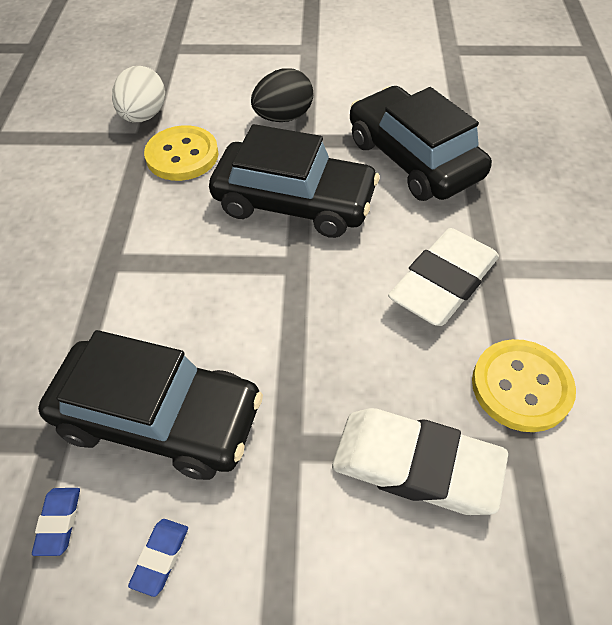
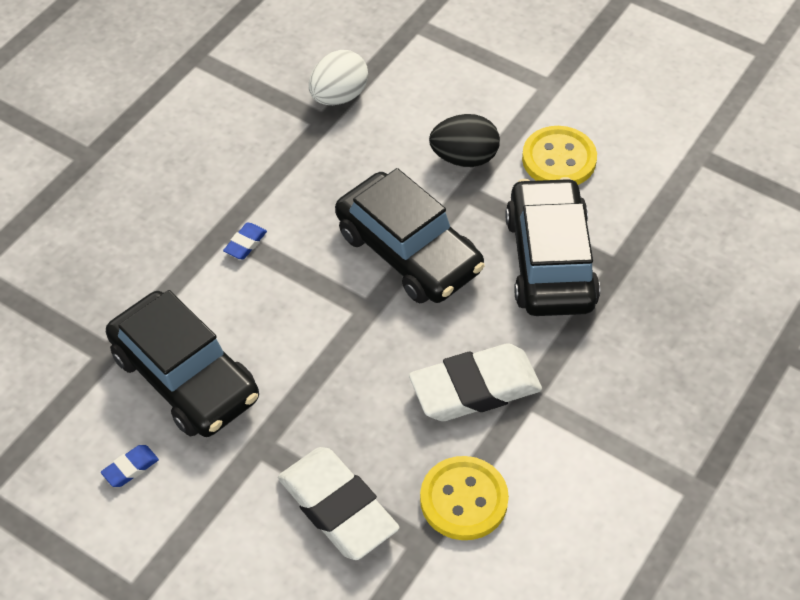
camera: 30 degrees right, 0 degrees up
blue eraser [32,488,80,556] -> blue eraser moved to [223,223,267,259]
yellow button [144,125,219,181] -> yellow button moved to [522,126,597,185]

